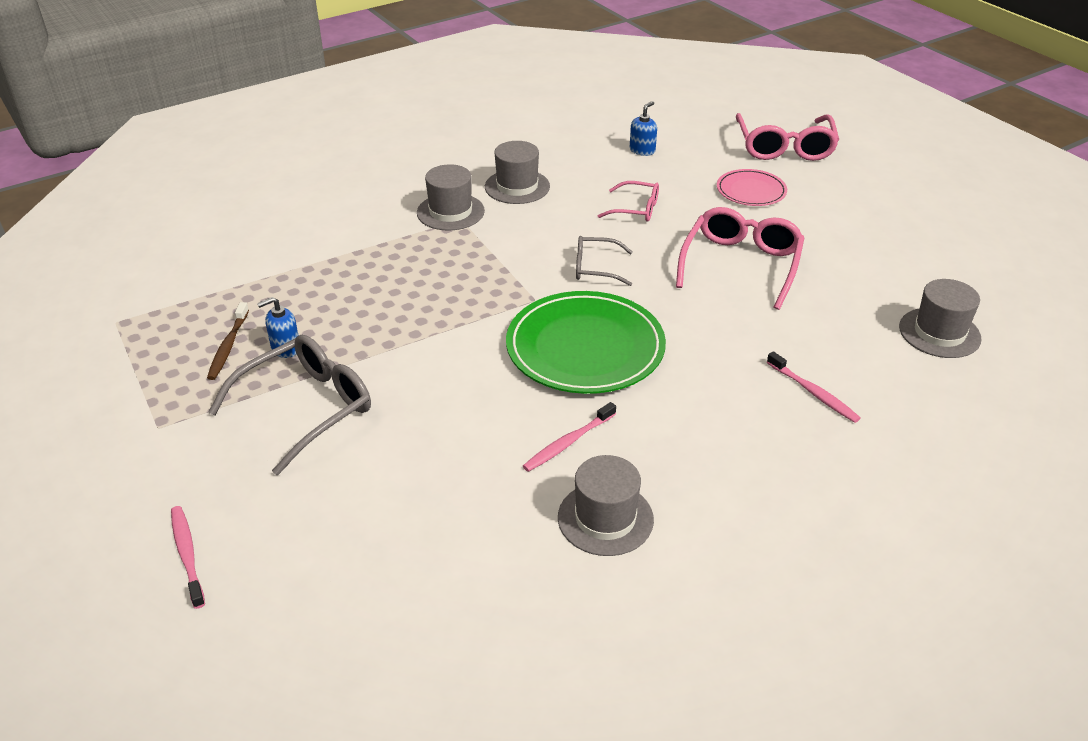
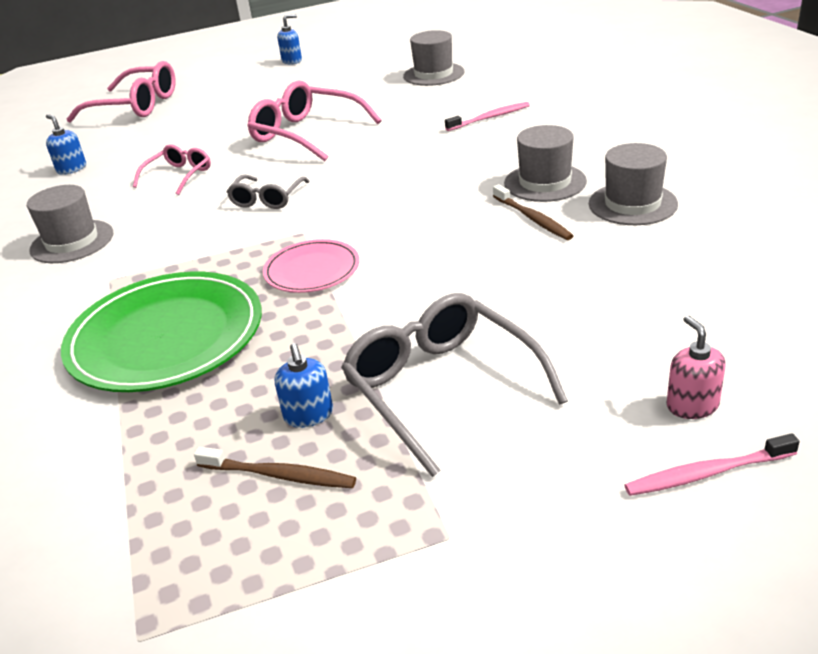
camera: 75 degrees left, 5 degrees down
grey hat [417,164,485,231] -> grey hat moved to [504,125,587,202]
green plate [506,291,666,394] -> green plate moved to [61,272,262,392]
pink toothbrush [523,402,616,472] -> brown toothbrush [493,184,573,240]
pink plate [717,169,787,206] -> pink plate moved to [263,239,359,293]
none -> blue soap dispenser [277,14,302,65]
none -> pink soap dispenser [667,315,726,419]

